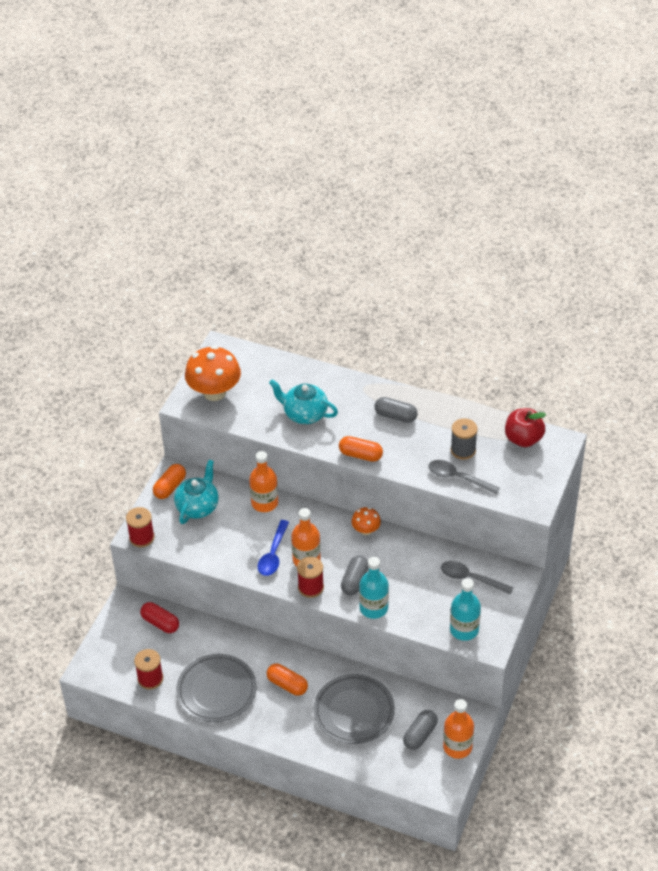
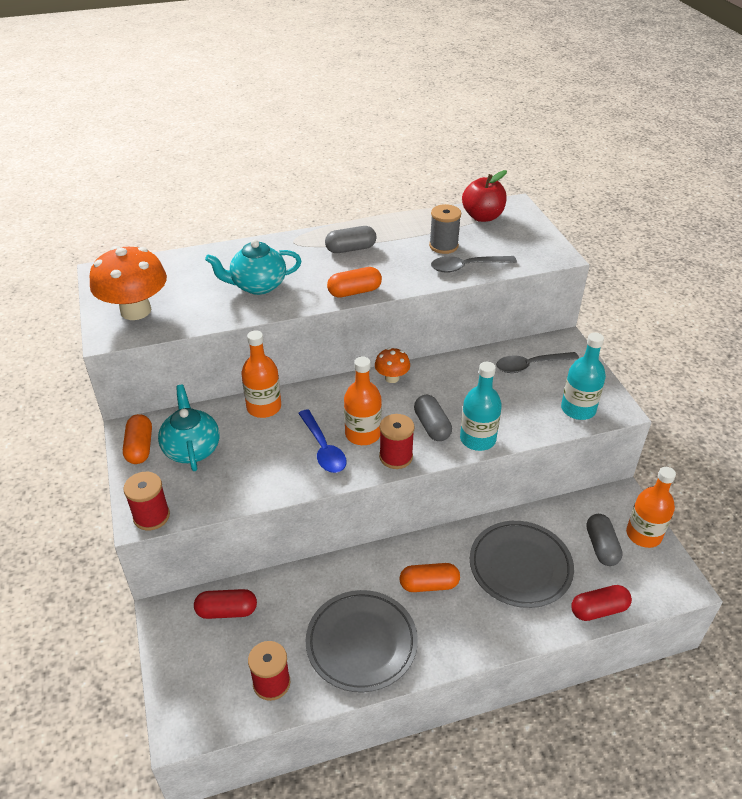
camera: 40 degrees left, 5 degrees down
none -> red capsule [571,585,632,621]

